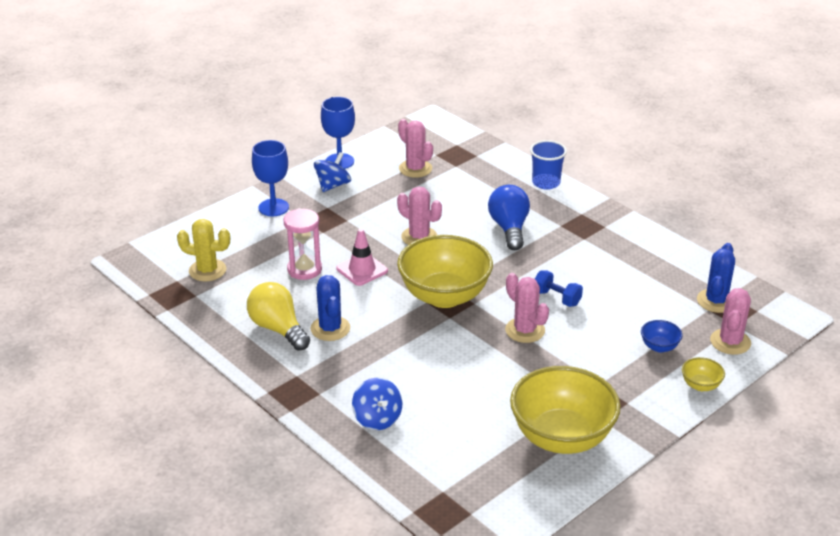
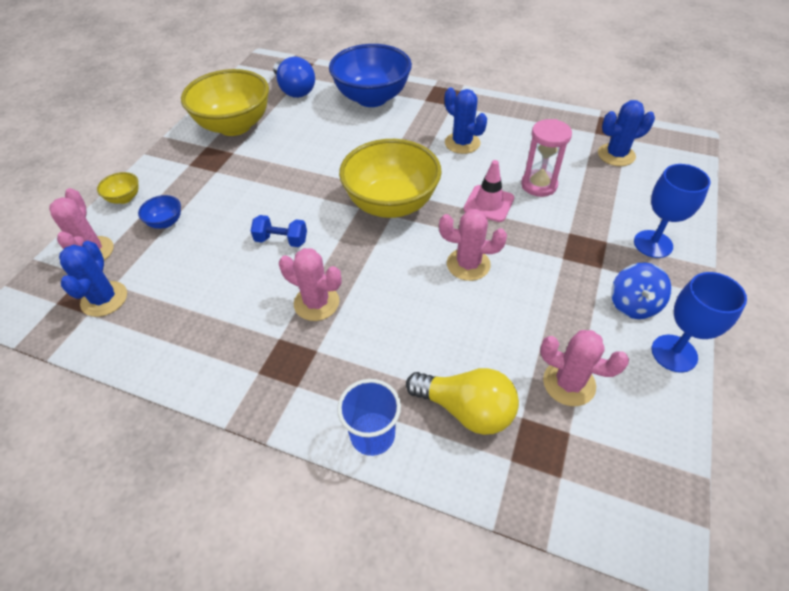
camera: 155 degrees right, 15 degrees up
yellow cactus [177,219,230,281] -> blue cactus [598,100,655,166]
yellow light bulb [247,282,310,351] -> yellow light bulb moved to [406,368,519,435]
blue spinning top [352,378,402,430] -> blue bowl [329,44,412,107]
blue light bulb [488,185,530,250] -> blue light bulb moved to [273,56,315,98]
pink cactus [505,273,549,343] -> pink cactus moved to [279,248,342,321]

